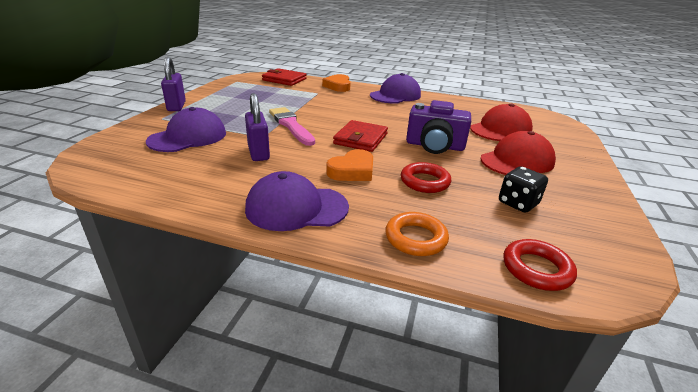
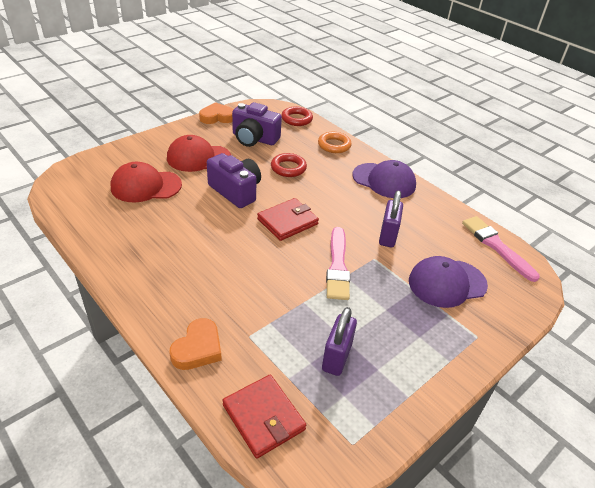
camera: 150 degrees left, 10 degrees up
purple padlock [161,57,186,111] -> purple padlock moved to [322,307,357,376]
orange heart [326,149,373,181] -> orange heart moved to [199,102,234,124]
purple cap [370,73,421,104] -> none
black dice [499,166,548,213] -> purple camera [232,102,282,147]
none -> pink brush [462,216,540,282]

